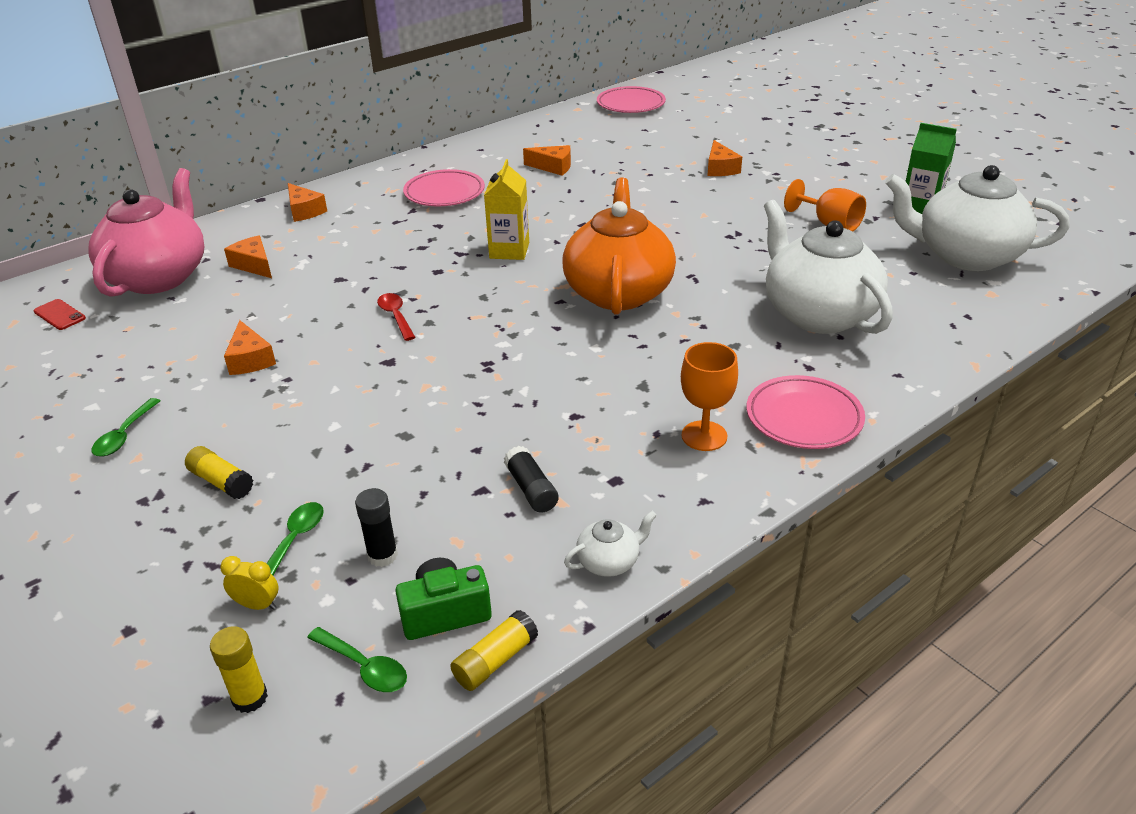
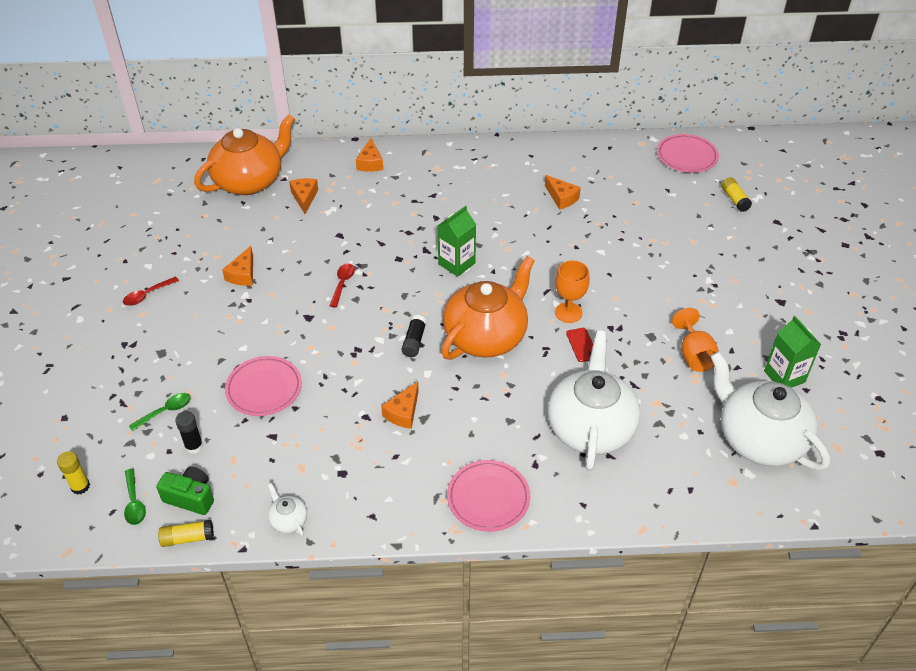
camera: 35 degrees right, 10 degrees up
red phone [34,299,86,330] -> red phone moved to [566,328,593,362]
pink teapot [88,168,204,297] -> orange teapot [194,114,295,195]
green spoon [92,398,160,456] -> red spoon [123,276,179,306]
yellow glue stick [185,446,253,499] -> yellow glue stick moved to [721,177,752,212]
yellow clock [220,556,279,610] -> none
pink plate [403,169,485,206] -> pink plate moved to [225,356,302,416]
yellow carton [484,159,529,260] -> green carton [438,206,476,277]
black glue stick [504,446,559,513] -> black glue stick moved to [401,315,426,357]
white teapot [564,511,657,577] -> white teapot turned 135 degrees counterclockwise [268,483,307,536]
orange goblet [681,342,738,451] -> orange goblet moved to [555,260,590,323]
orange cheese [707,140,742,176] -> orange cheese moved to [381,381,419,429]

